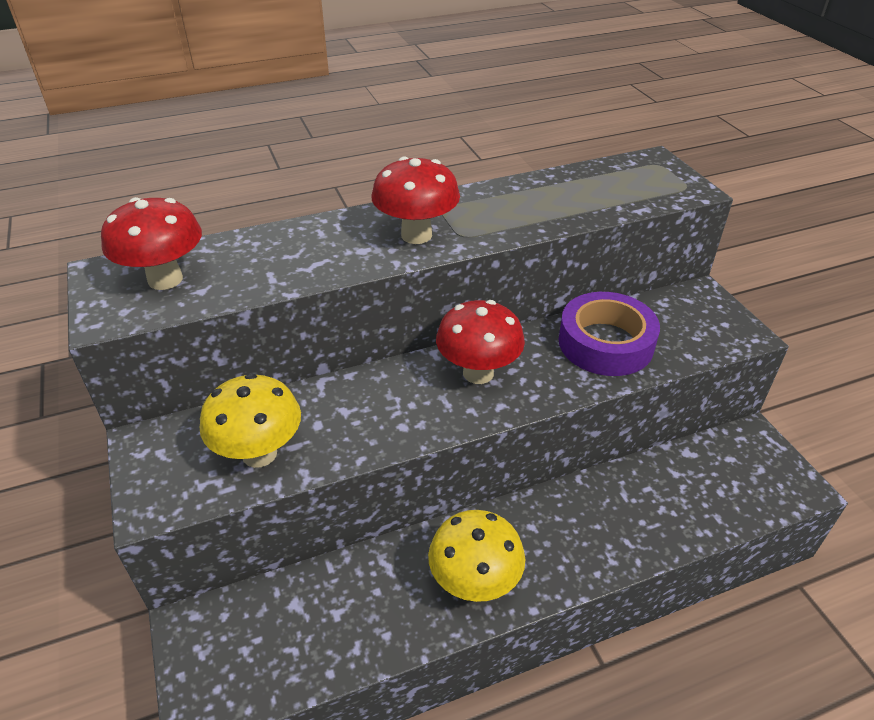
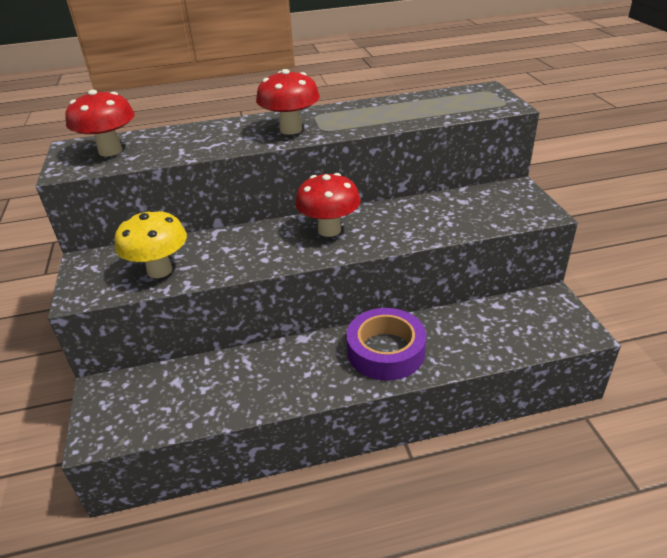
camera: 10 degrees right, 5 degrees down
yellow mushroom [428,510,525,602] -> none
purple tape [558,292,660,376] -> purple tape moved to [346,308,426,381]

